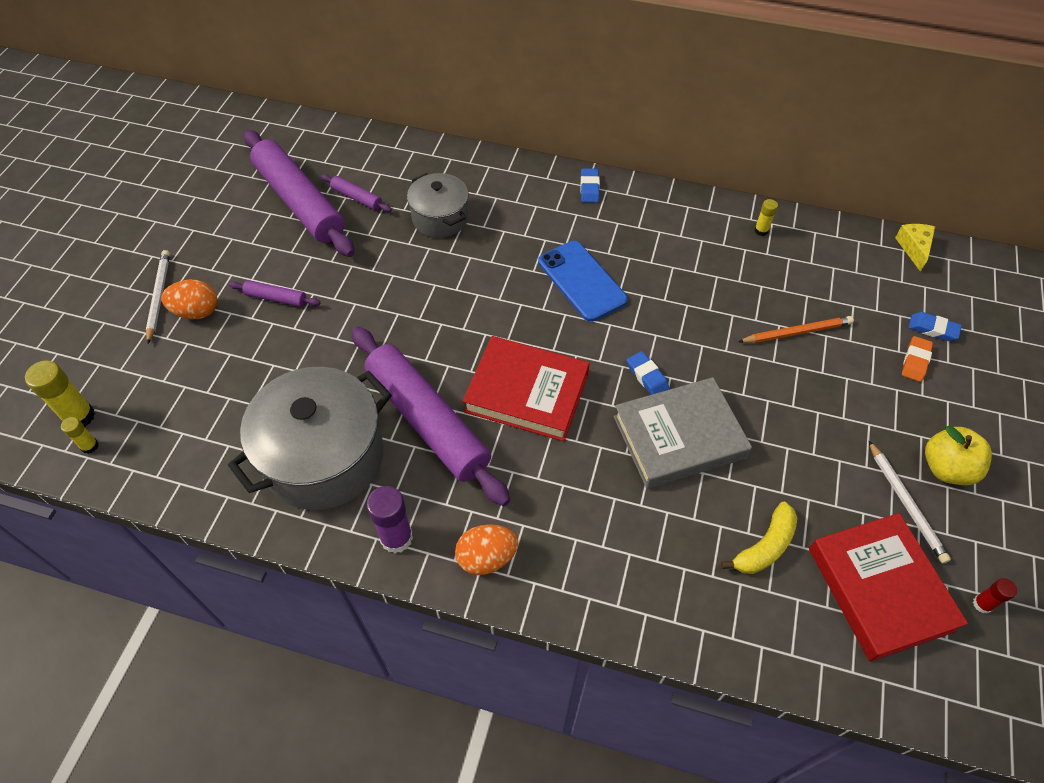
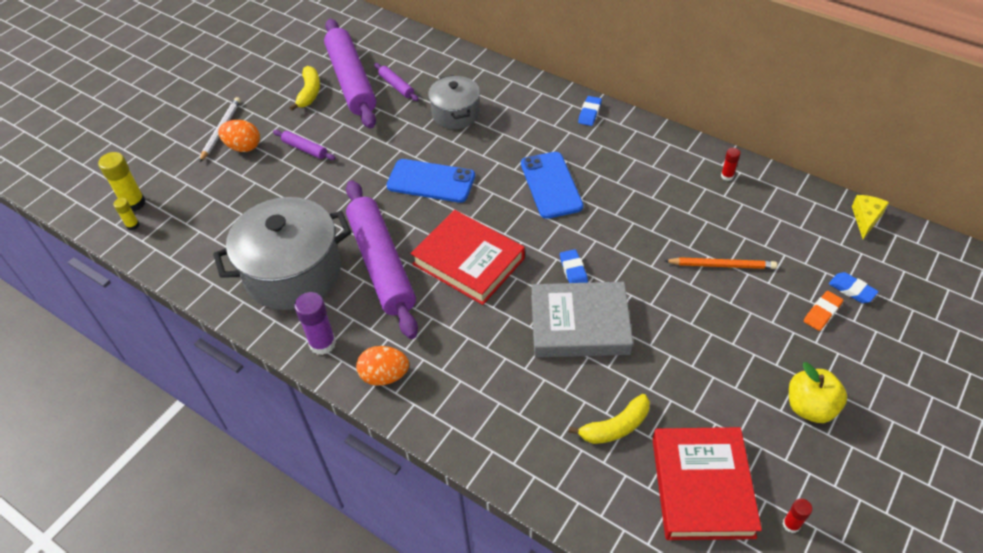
camera: 20 degrees right, 5 degrees down
yellow glue stick [754,199,778,236] -> red glue stick [721,148,741,181]
white pencil [869,441,951,563] -> none
none -> yellow banana [289,66,320,111]
none -> blue phone [387,159,475,203]

